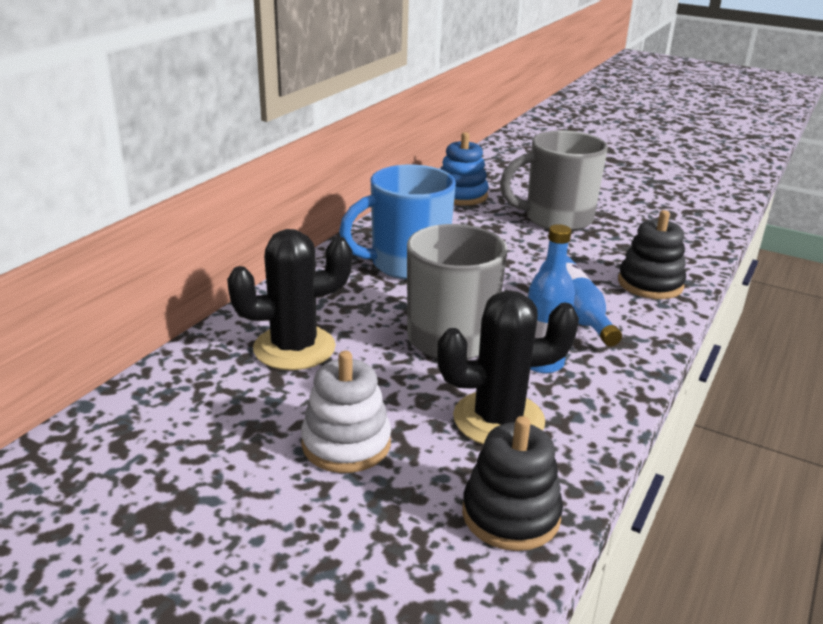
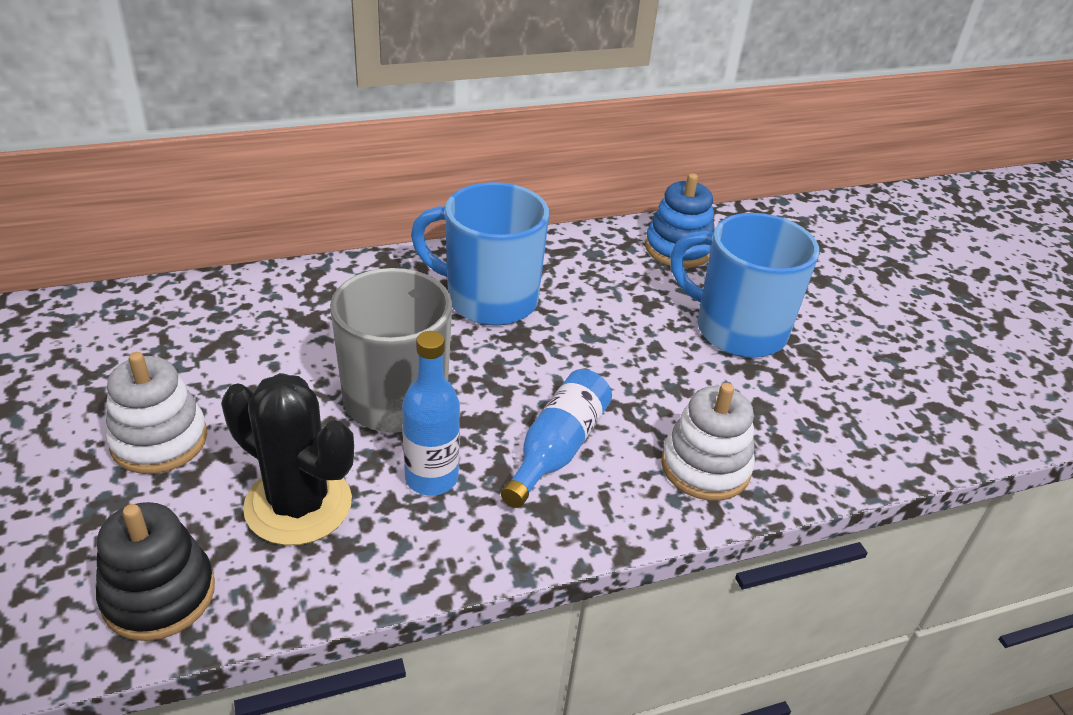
camera: 40 degrees right, 10 degrees up
black cactus [227,229,352,370] -> none
grey mug [500,130,608,231] -> blue mug [670,213,819,358]
black stacking toy [618,210,686,299] -> white stacking toy [661,383,755,501]

